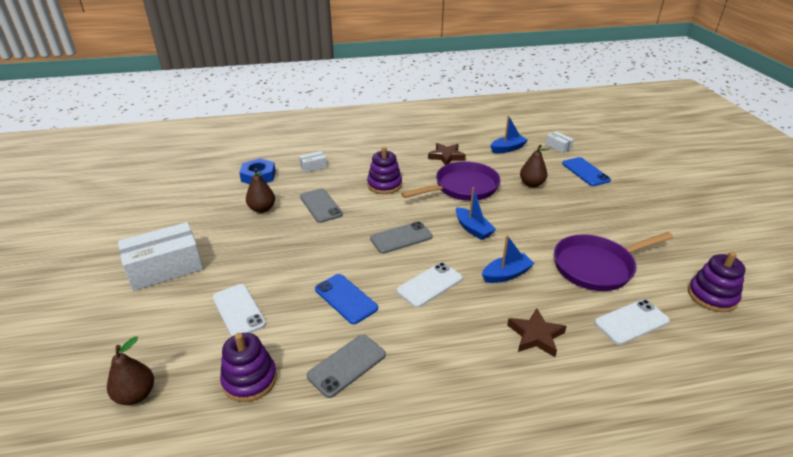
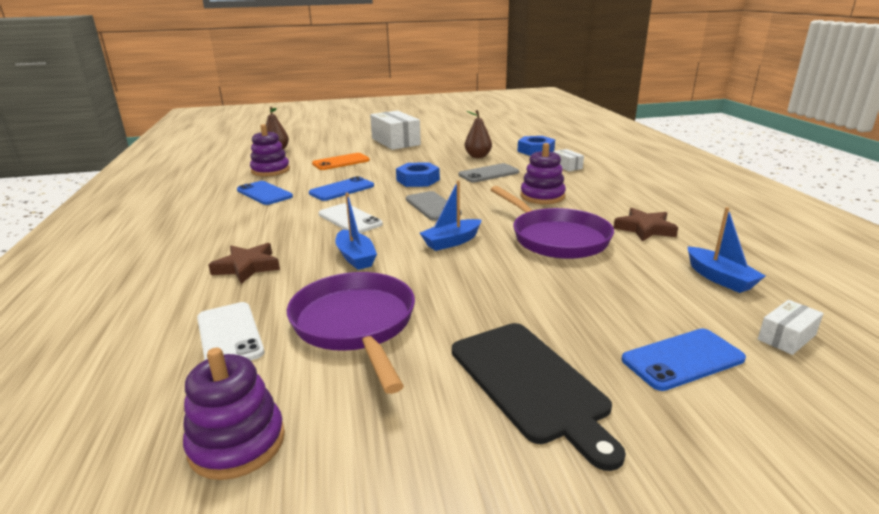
camera: 90 degrees right, 10 degrees down
white phone [212,284,266,337] -> orange phone [312,153,370,170]
grey phone [307,335,386,398] -> blue phone [237,181,293,205]
brown pear [520,145,549,187] -> none
none -> blue nut [396,162,440,187]
none -> black cutting board [452,323,626,471]

